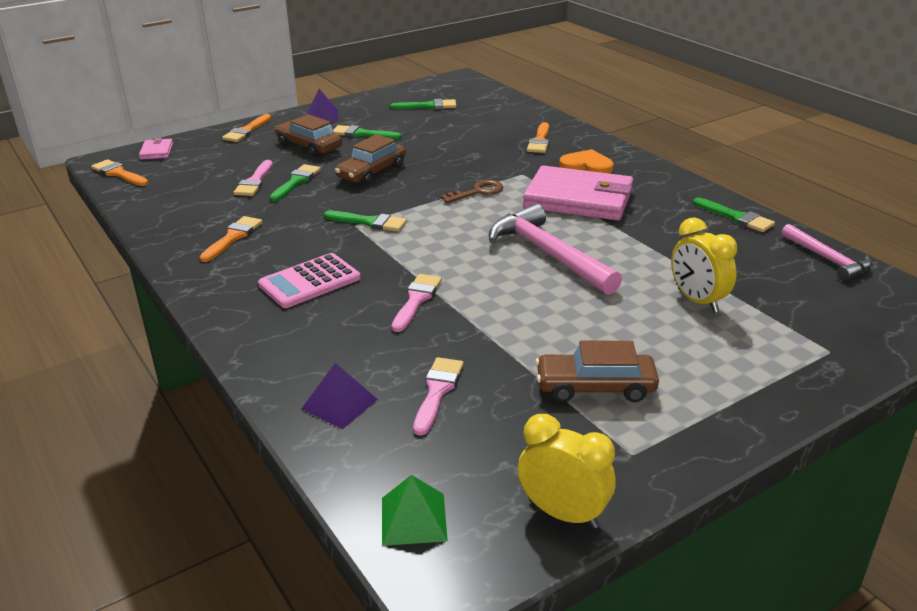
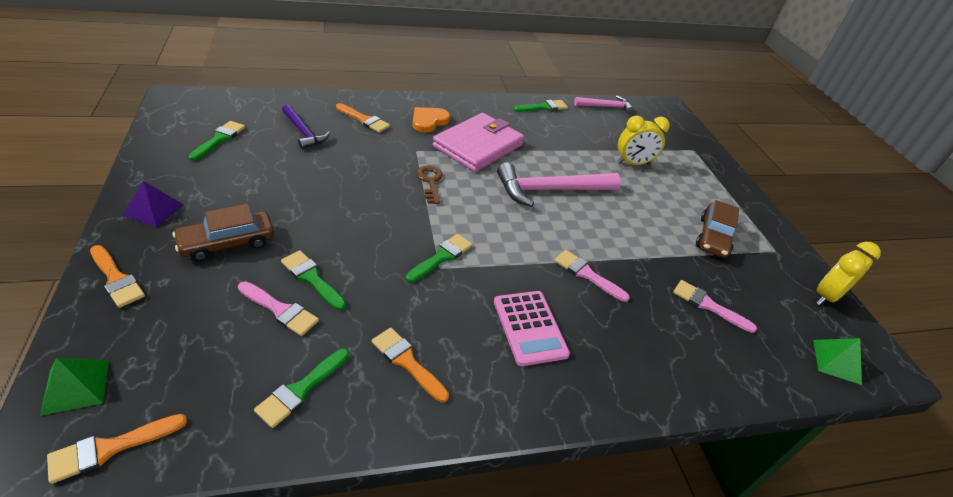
camera: 75 degrees left, 10 degrees up
pink wallet [139,138,173,160] -> green pyramid [40,358,109,416]
purple pyramid [301,363,378,429] -> none
green brush [333,125,402,139] -> green brush moved to [254,349,349,428]
brown car [335,134,406,185] -> none
none -> purple hammer [282,104,330,149]

